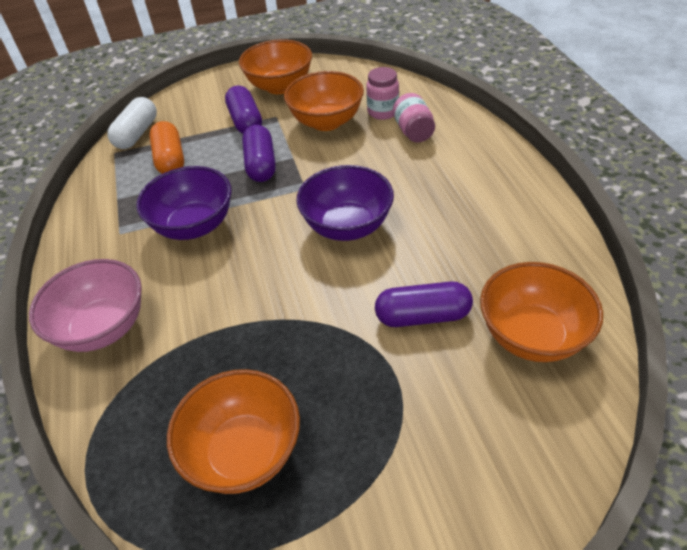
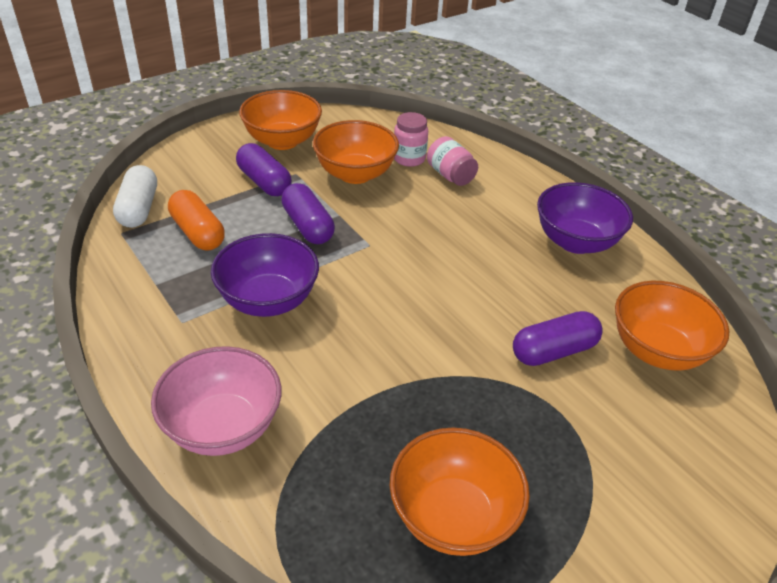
camera: 25 degrees left, 5 degrees down
purple bowl [296,165,394,241] -> purple bowl moved to [537,182,633,254]

